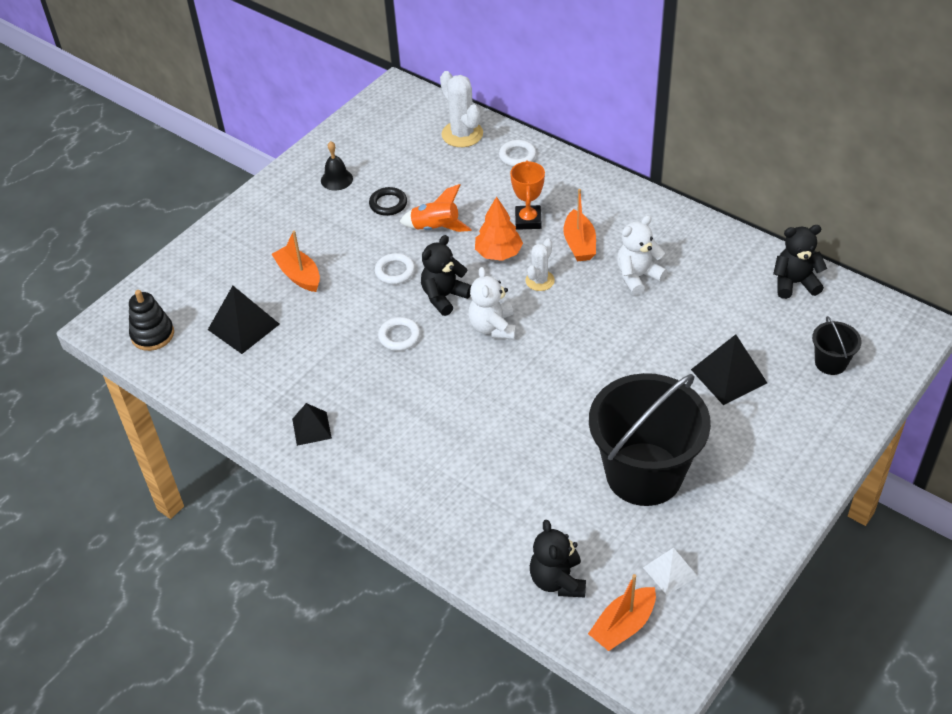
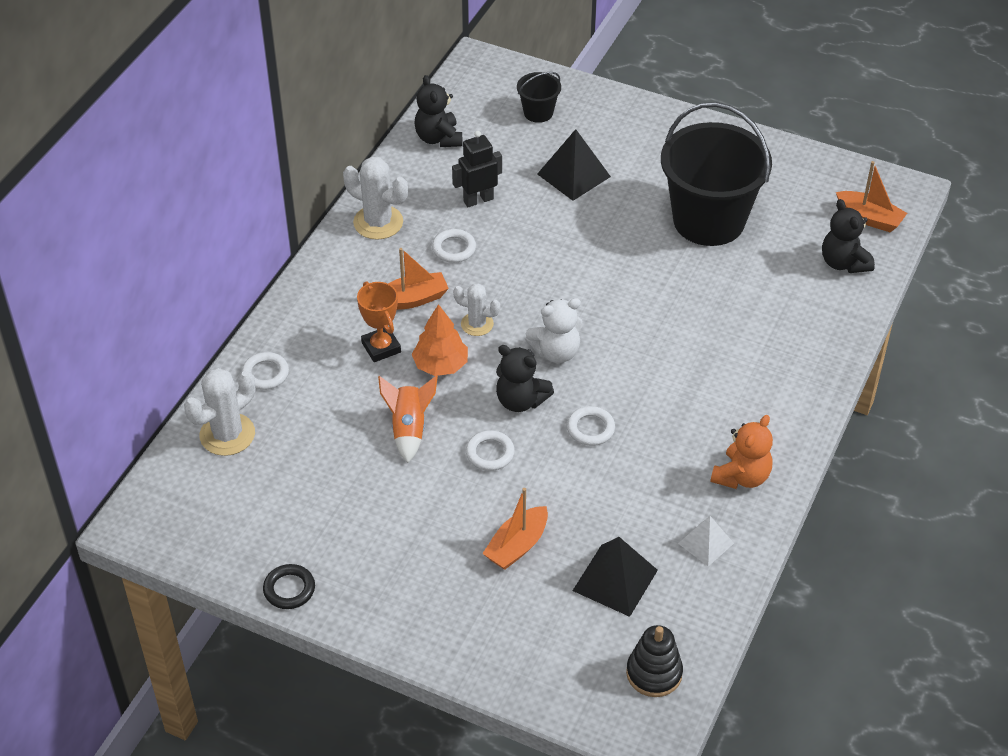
camera: 105 degrees left, 0 degrees up
black pyramid [292,403,332,446] -> orange teddy bear [711,415,773,489]
black bell [321,141,353,191] -> none
black ring [369,187,407,216] -> black ring moved to [263,564,315,609]
orange trophy [510,160,545,230] -> orange trophy turned 75 degrees clockwise [357,281,401,362]
black teddy bear [530,520,586,597] -> black teddy bear turned 90 degrees clockwise [822,199,875,273]
white teddy bear [617,215,667,295] -> white ring [432,229,476,263]
white pyramid [643,547,698,595] -> white pyramid moved to [678,516,734,566]
none -> white cactus [343,157,408,240]
none -> black robot [452,131,502,207]

